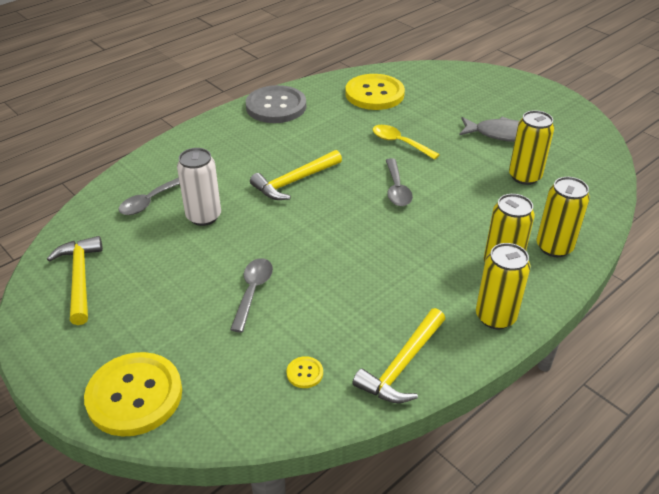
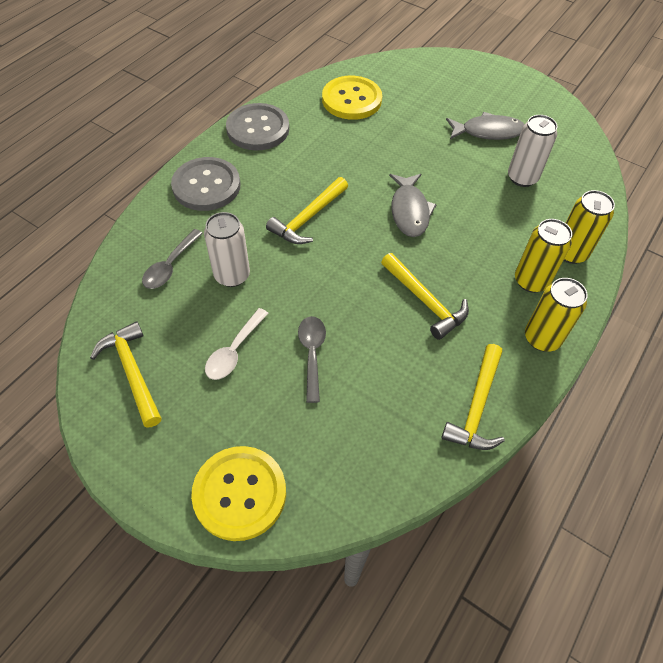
camera: 15 degrees left, 15 degrees up
yellow button [287,356,323,388] -> none
yellow spoon [373,125,440,160] -> none
grey spoon [386,158,413,206] -> grey fish [389,174,437,237]
yellow can [509,110,554,185] -> white can [508,115,557,187]
none -> grey button [171,157,241,211]
none -> white spoon [205,308,269,380]
none -> yellow hammer [381,253,469,340]

